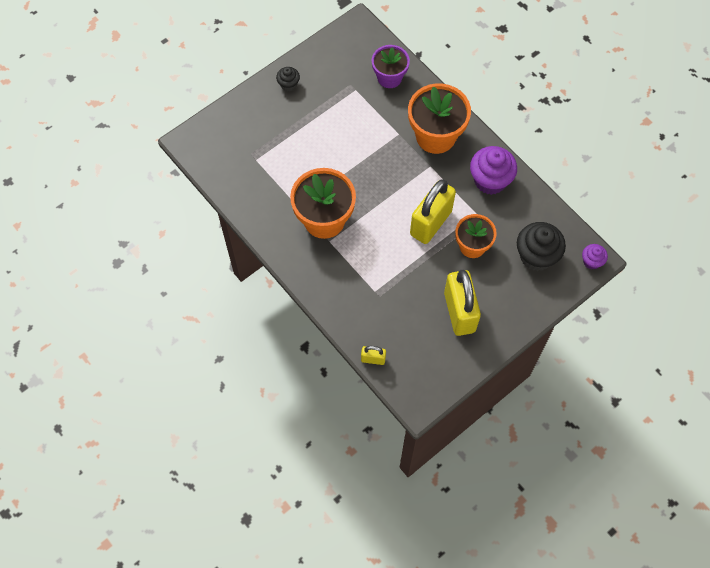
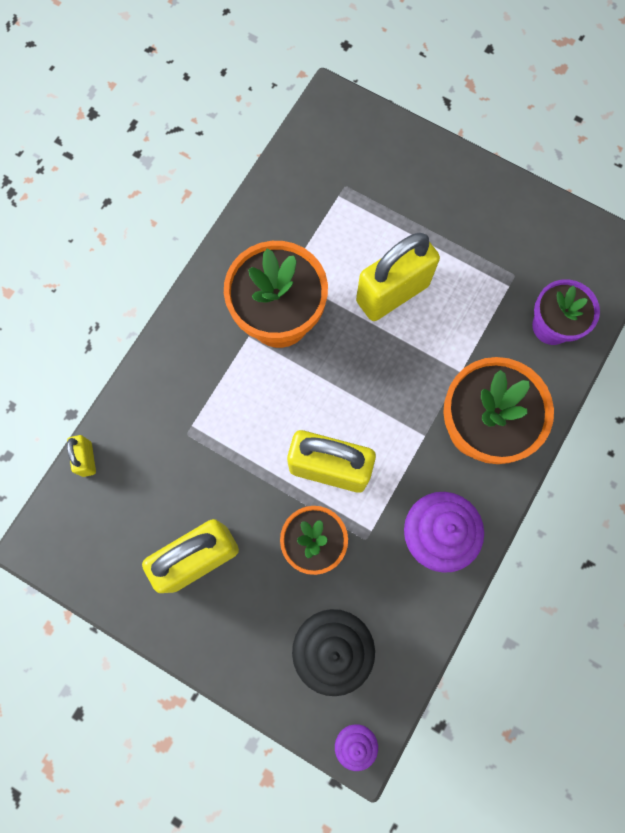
camera: 70 degrees right, 10 degrees up
black cupcake [276,67,300,91] -> none
none -> yellow padlock [356,233,440,321]

